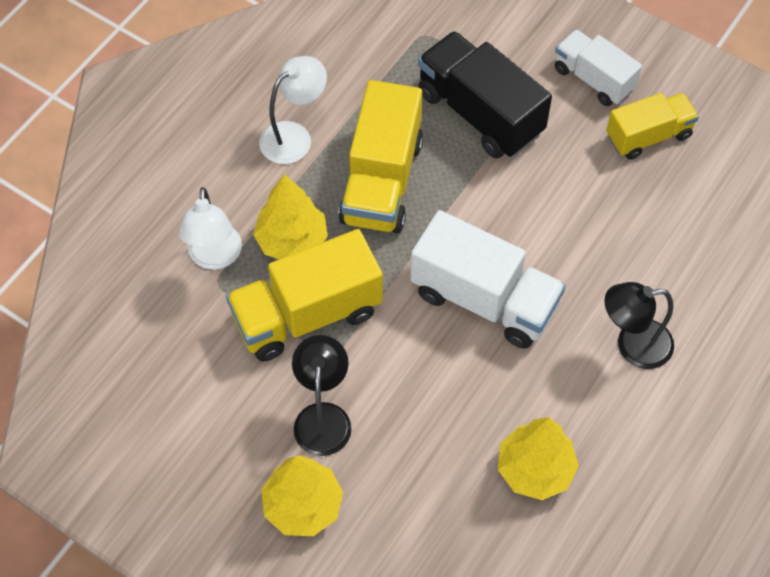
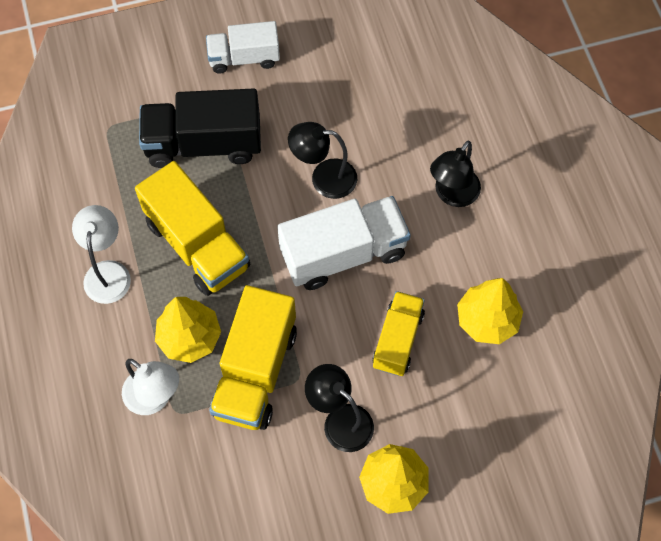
camera: 50 degrees left, 5 degrees up
yellow truck [606,93,699,160] -> yellow truck moved to [372,291,425,376]
none -> black lamp [288,122,357,199]

